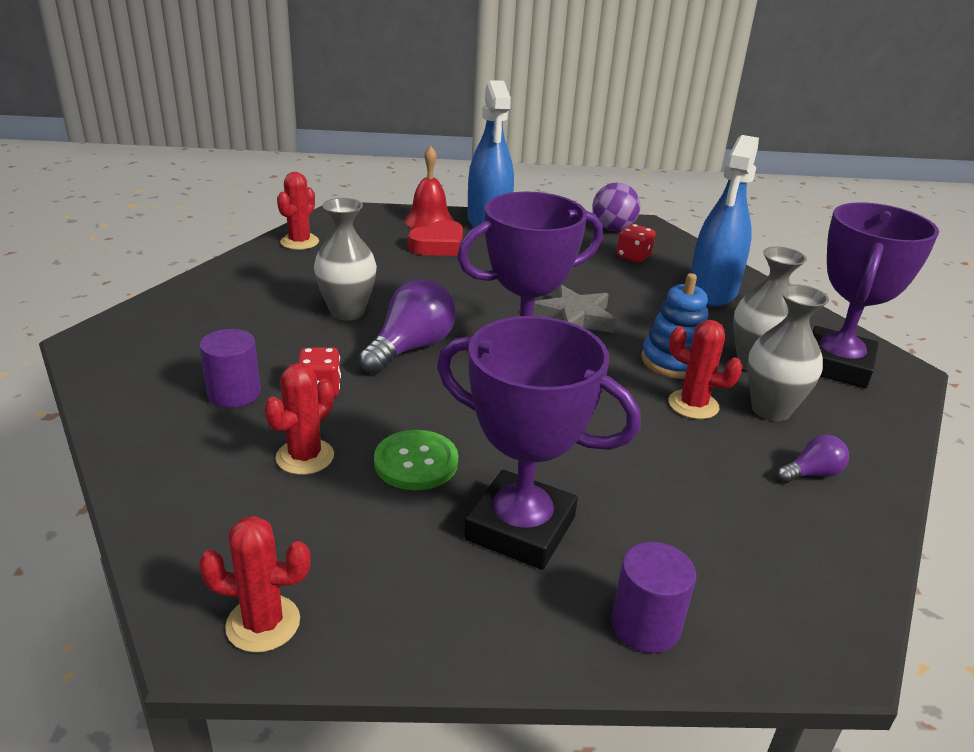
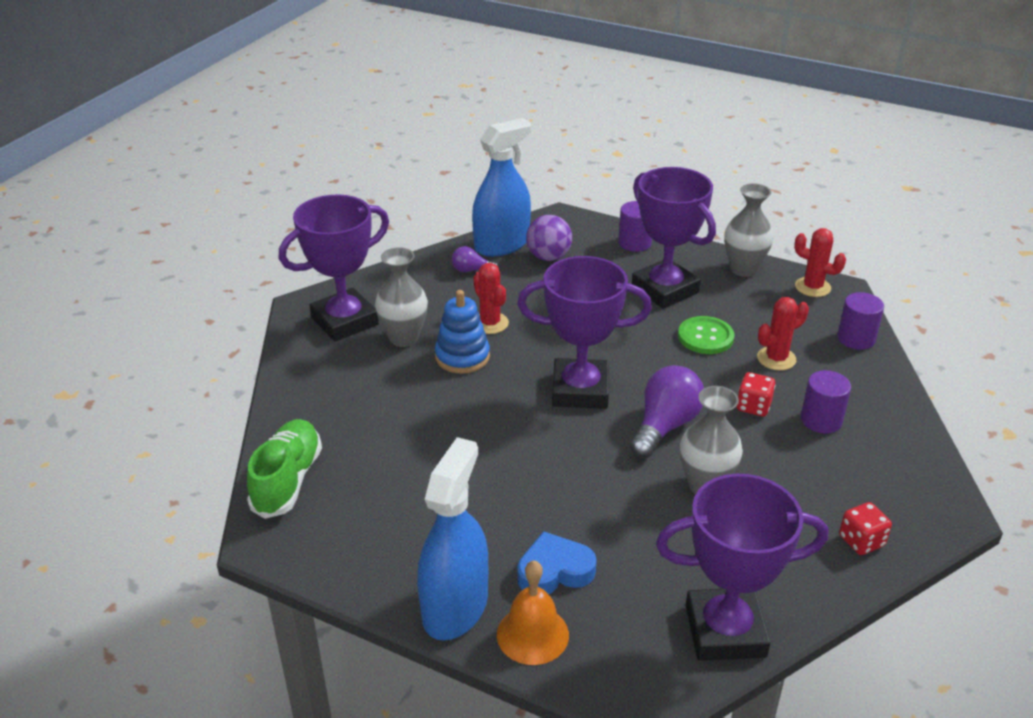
camera: 150 degrees left, 5 degrees up
red cactus [277,172,319,250] -> purple trophy [656,474,828,661]
purple light bulb [359,279,456,374] -> purple light bulb turned 150 degrees clockwise [630,365,704,458]
red bell [404,146,454,228] -> orange bell [497,561,569,665]
red heart [408,220,463,256] -> blue heart [517,531,597,594]
grey star [533,285,616,333] -> none
purple ball [592,183,640,231] -> purple ball moved to [526,215,572,261]
red dice [617,224,655,263] -> red dice moved to [839,502,892,555]
blue spray bottle [691,135,759,307] -> blue spray bottle moved to [472,118,531,257]
grey vase [747,284,829,421] -> grey vase moved to [724,183,773,277]
none -> green shoe [247,419,322,519]
none -> purple cylinder [837,292,884,350]

